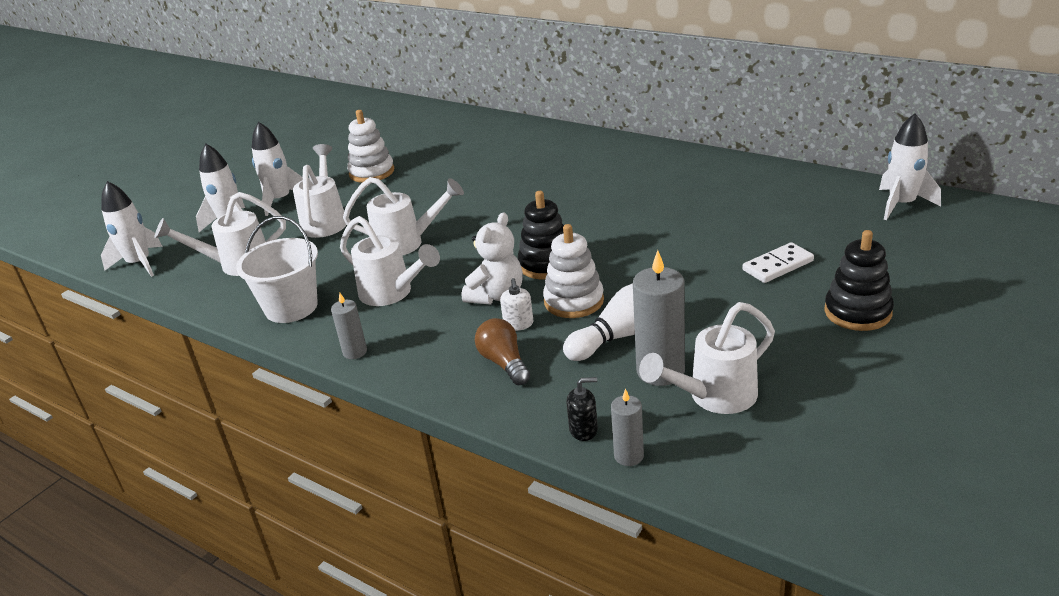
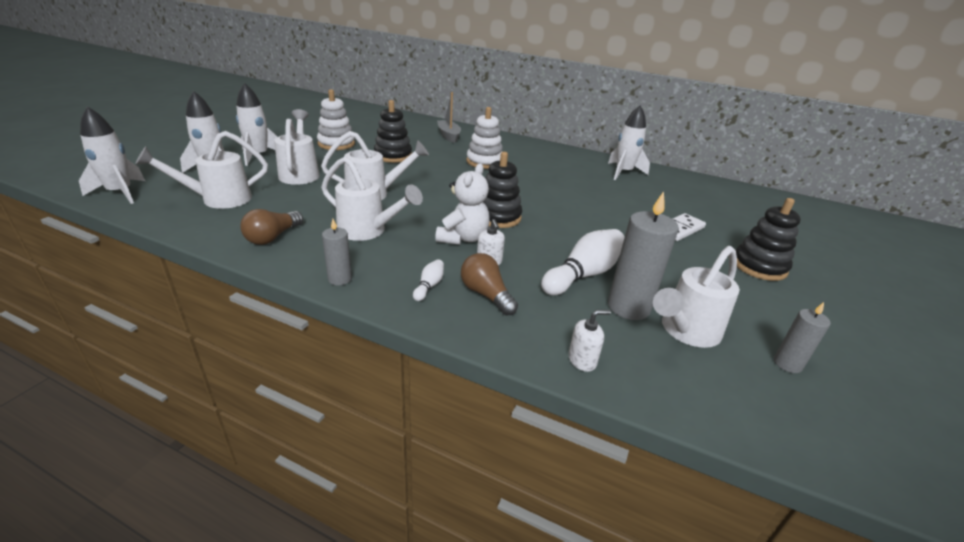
camera: 15 degrees left, 0 degrees up
white bucket [236,216,318,323] -> brown light bulb [240,209,303,245]
white stacking toy [543,224,604,318] -> white stacking toy moved to [466,107,503,169]
black soap dispenser [566,377,598,441] -> white soap dispenser [568,310,611,372]
grey candle [611,389,644,466] -> grey candle moved to [774,302,831,373]
white rocket [879,113,941,220] -> white rocket moved to [608,106,650,180]
none -> black stacking toy [374,100,412,163]
none -> white bowling pin [413,259,444,301]
none -> grey boat [437,92,461,143]

